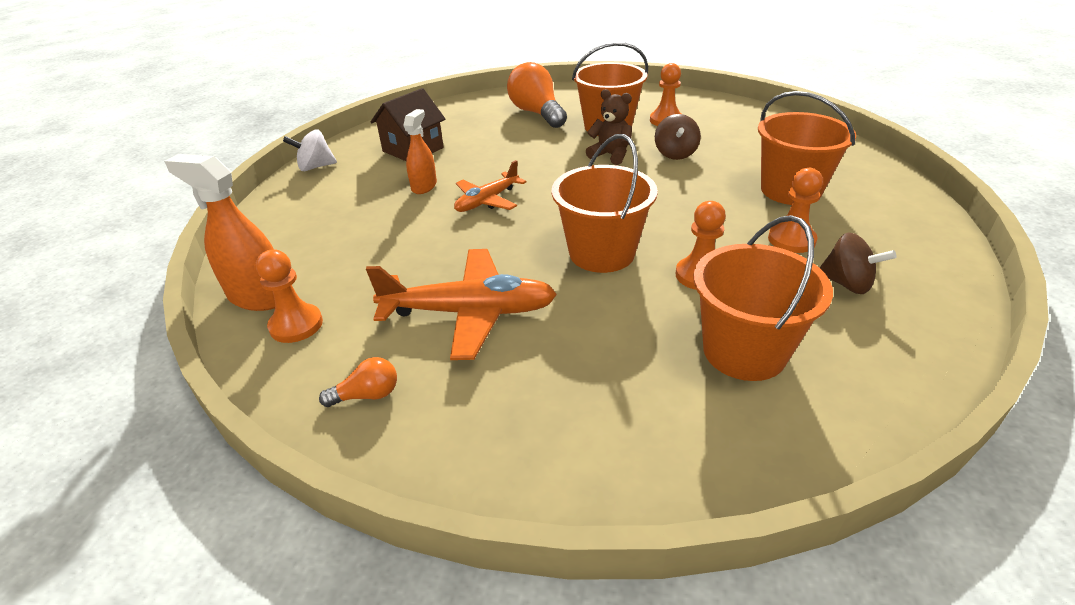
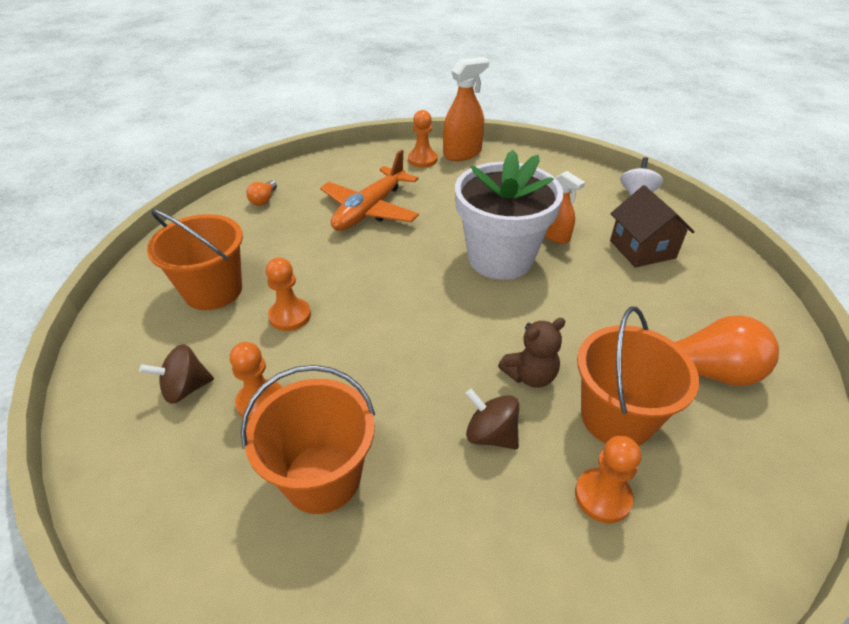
camera: 120 degrees right, 5 degrees up
orange light bulb [319,357,397,407] -> orange light bulb moved to [246,181,277,206]
orange plane [454,160,527,212] -> white flower pot [455,150,564,280]
orange bucket [552,134,658,273] -> none

